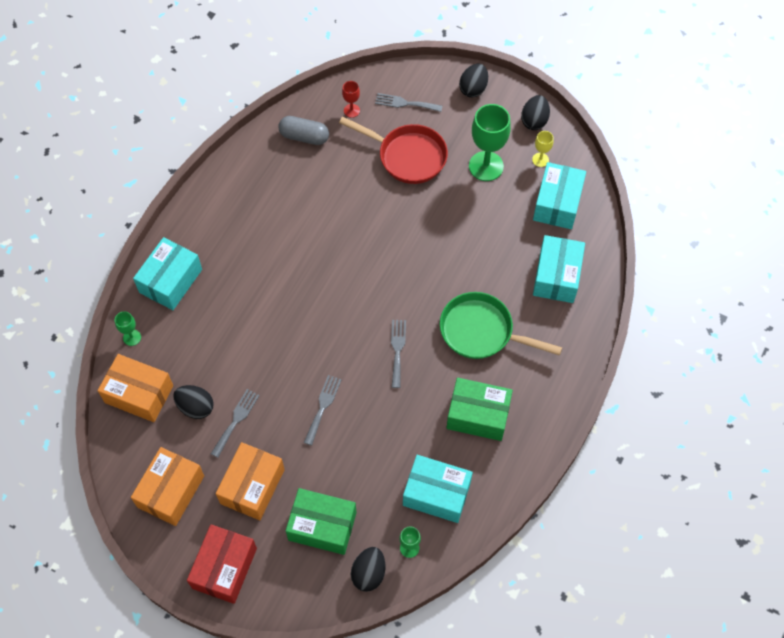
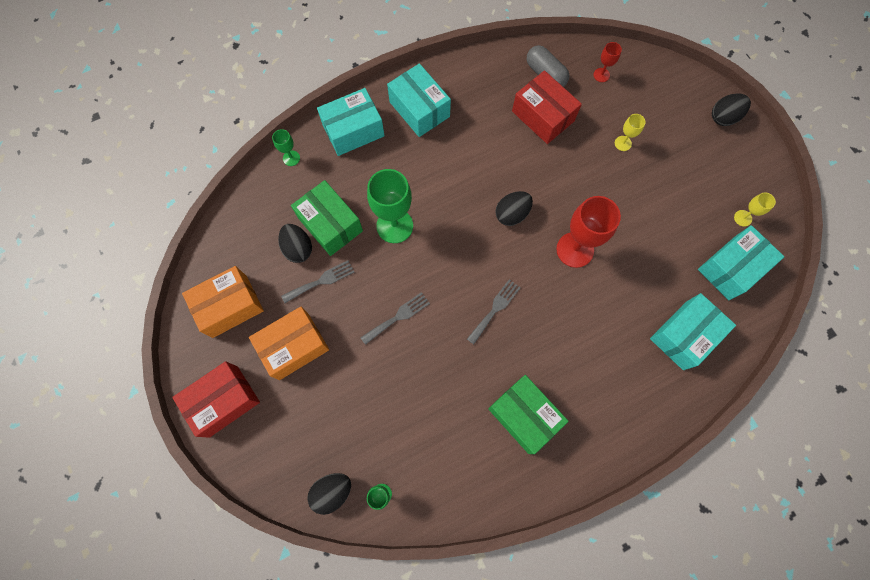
camera: 35 degrees right, 10 degrees up
orange box [98,354,173,422] -> none
green box [286,488,357,555] -> green box moved to [291,180,363,256]
red pan [339,117,448,184] -> yellow goblet [615,114,646,151]
grey fork [375,93,442,112] -> none
turquoise box [403,455,473,523] -> turquoise box moved to [387,63,451,137]
green pan [440,292,562,359] -> none
green goblet [469,104,511,181] -> green goblet moved to [367,169,413,243]
black egg [521,95,550,130] -> black egg moved to [495,191,533,226]
none -> red box [512,70,582,144]
none -> red goblet [556,196,621,268]

